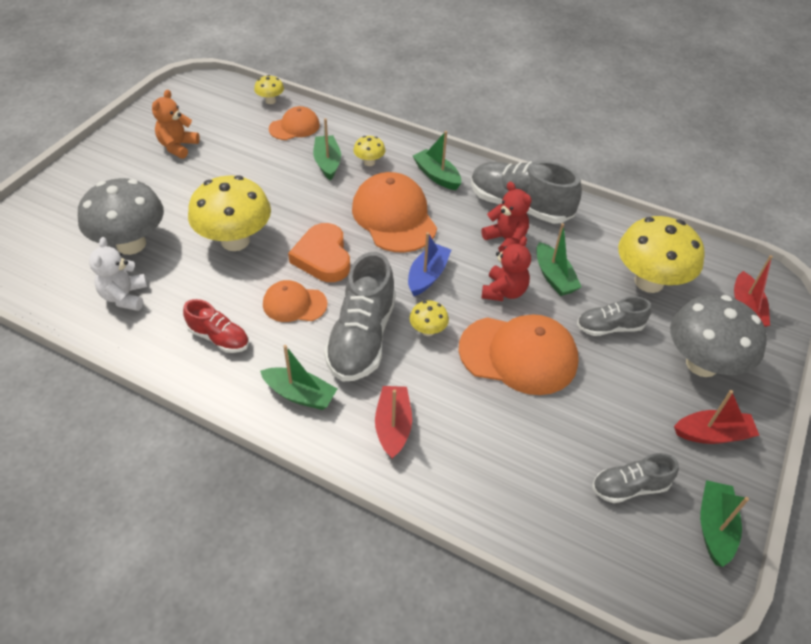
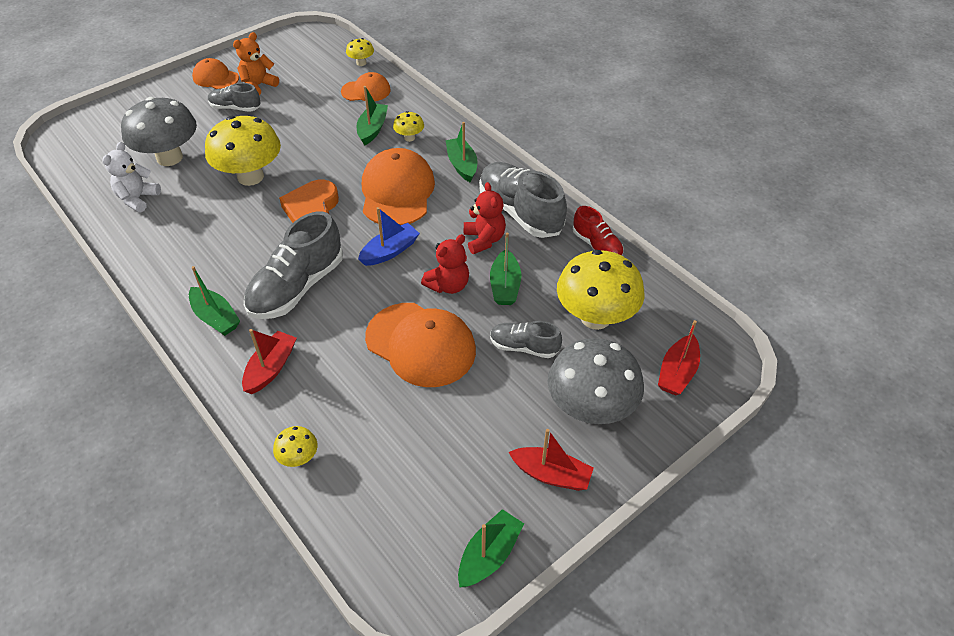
camera: 25 degrees right, 0 degrees up
red shoe [183,299,249,353] -> red shoe moved to [573,206,624,256]
orange cap [263,280,327,322] -> orange cap moved to [192,58,239,89]
yellow mushroom [409,301,449,336] -> yellow mushroom moved to [273,426,318,467]
grey shoe [592,453,679,503] -> grey shoe moved to [208,83,261,112]

